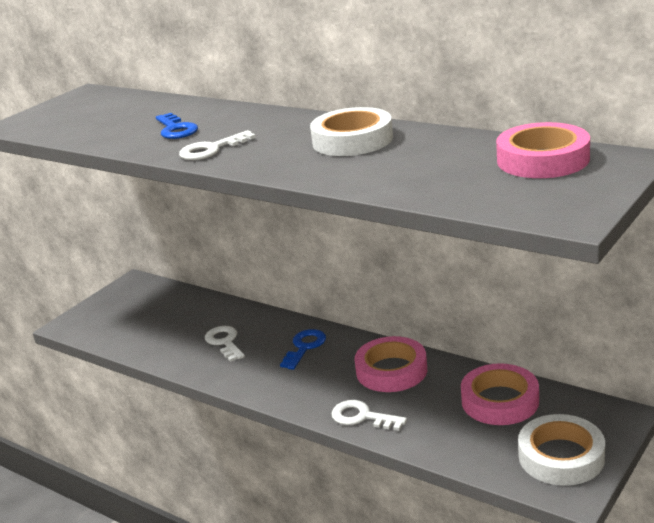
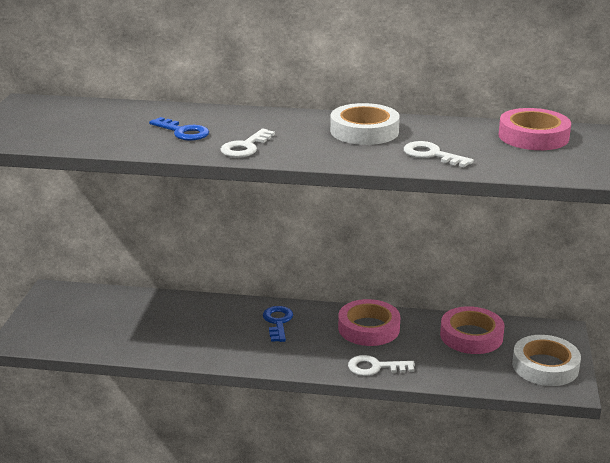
camera: 30 degrees left, 0 degrees up
white key [205,326,245,362] -> white key moved to [404,141,474,167]

